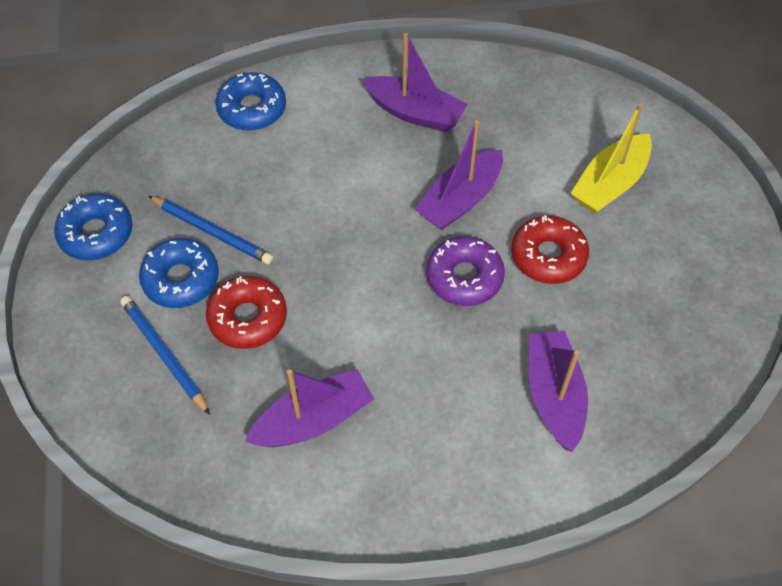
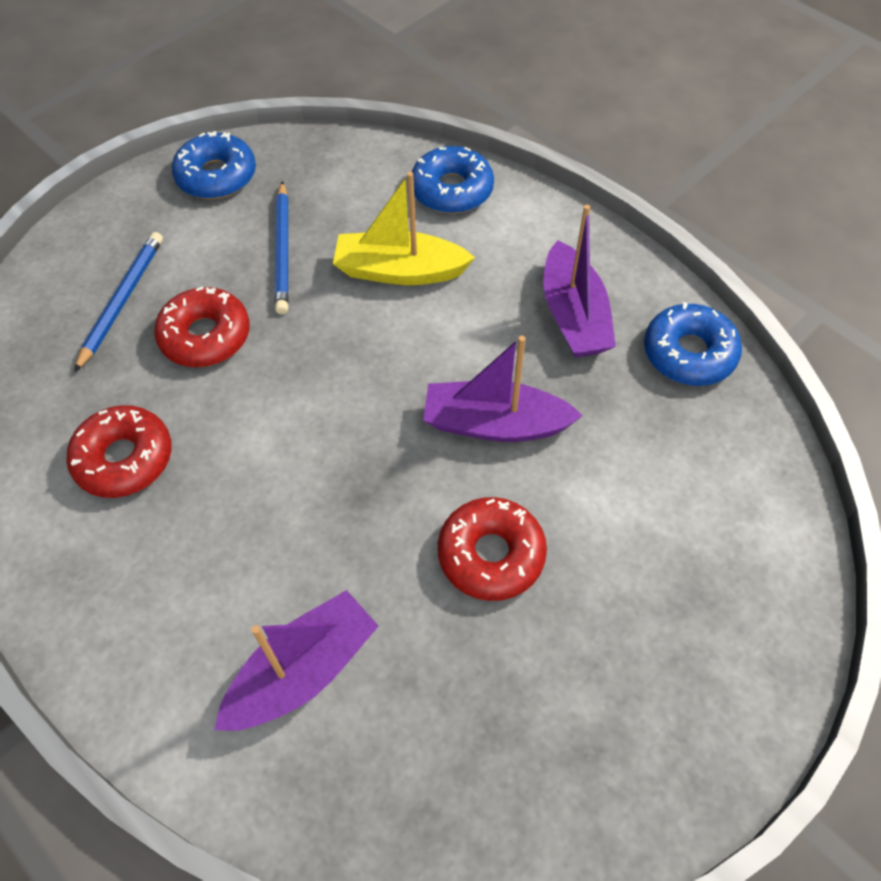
camera: 55 degrees right, 0 degrees up
blue donut [139,238,219,308] -> blue donut moved to [644,302,742,386]
purple boat [245,369,374,447] -> red donut [66,405,172,498]
purple donut [426,236,505,306] -> none
yellow boat [571,103,652,214] -> yellow boat moved to [333,172,475,285]

